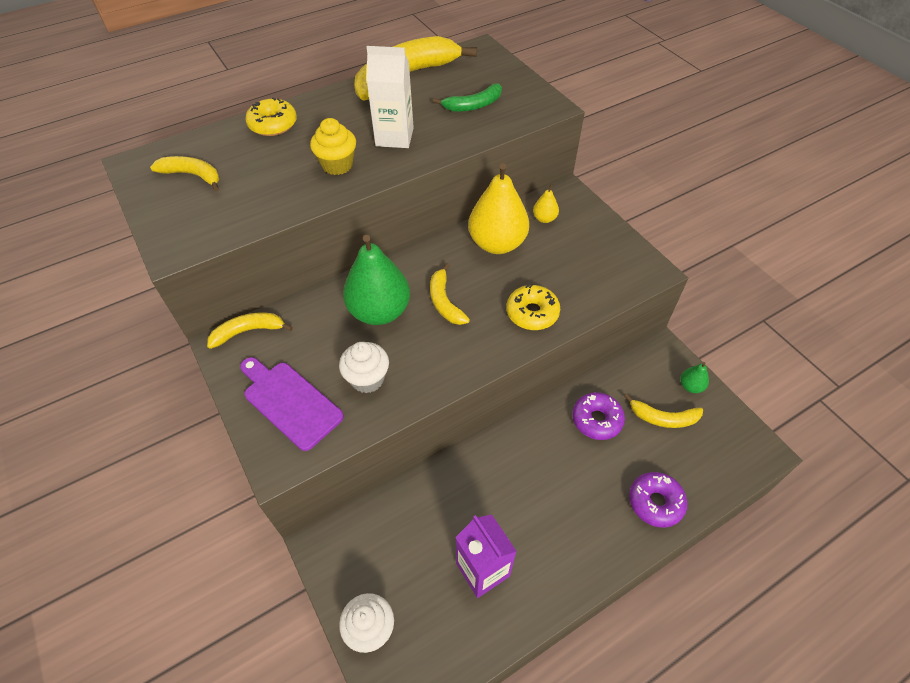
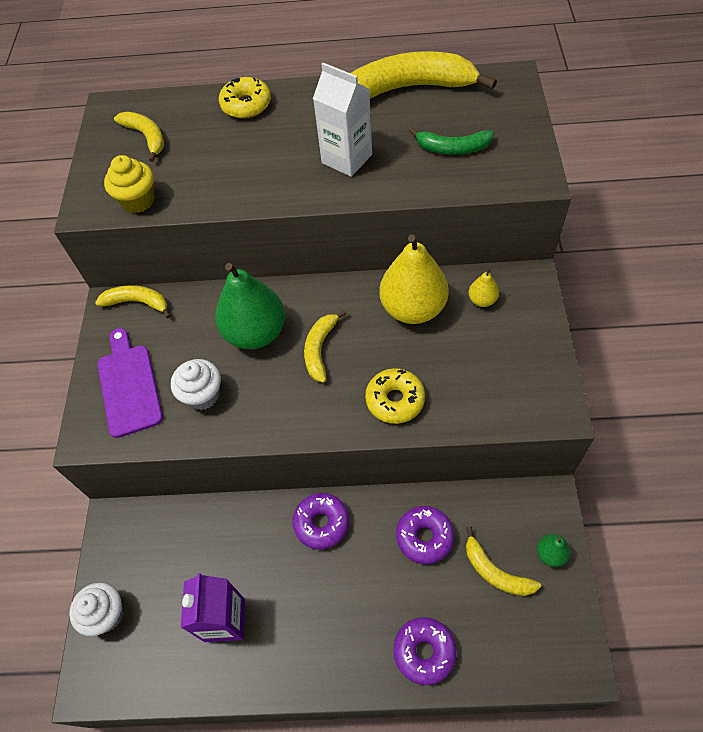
camera: 35 degrees right, 5 degrees up
yellow cupcake [310,118,356,175] -> yellow cupcake moved to [104,155,155,213]
none -> purple donut [292,493,349,549]

